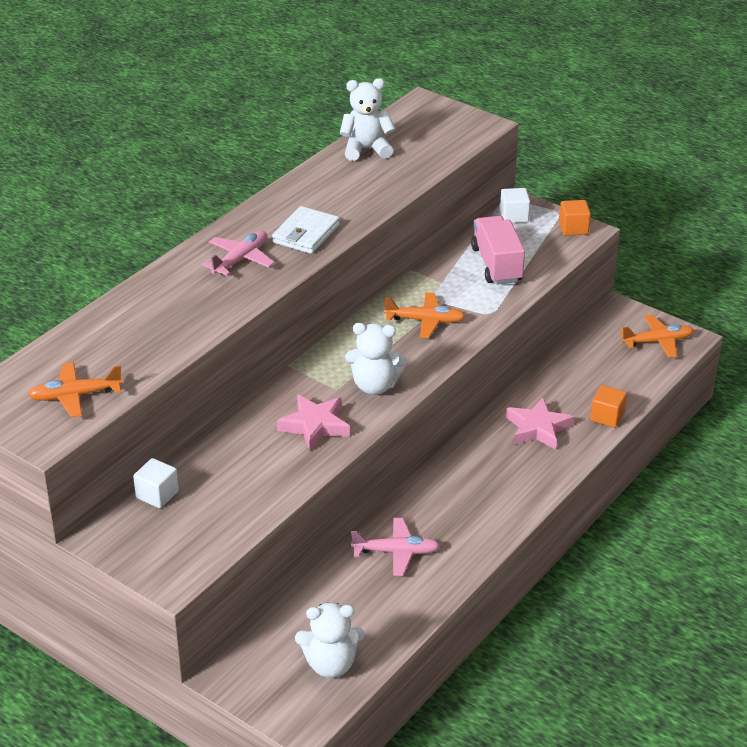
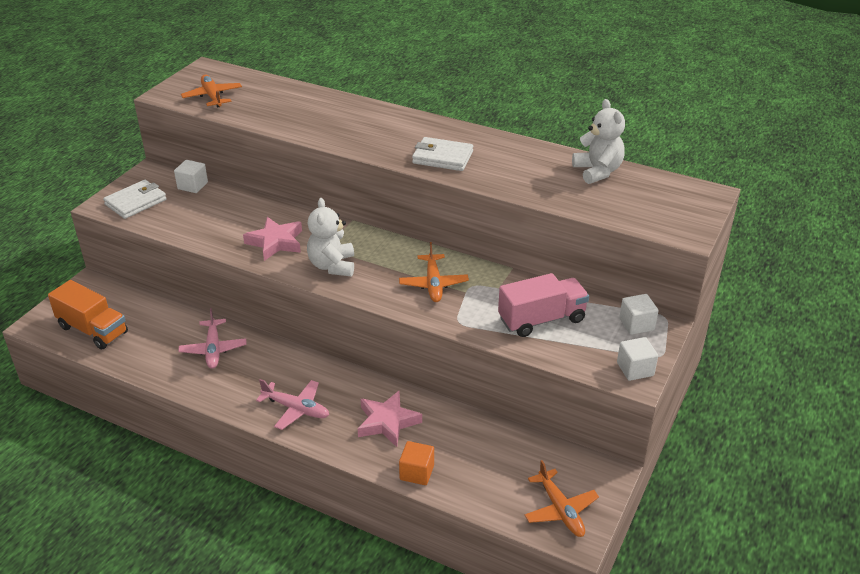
camera: 80 degrees right, 0 degrees up
pink plane [203,231,275,276] -> pink plane moved to [256,379,329,430]
white teddy bear [295,603,365,678] -> orange truck [48,280,128,350]
orange cube [559,200,591,236] -> white cube [617,337,658,381]
none -> white wallet [103,180,167,219]

